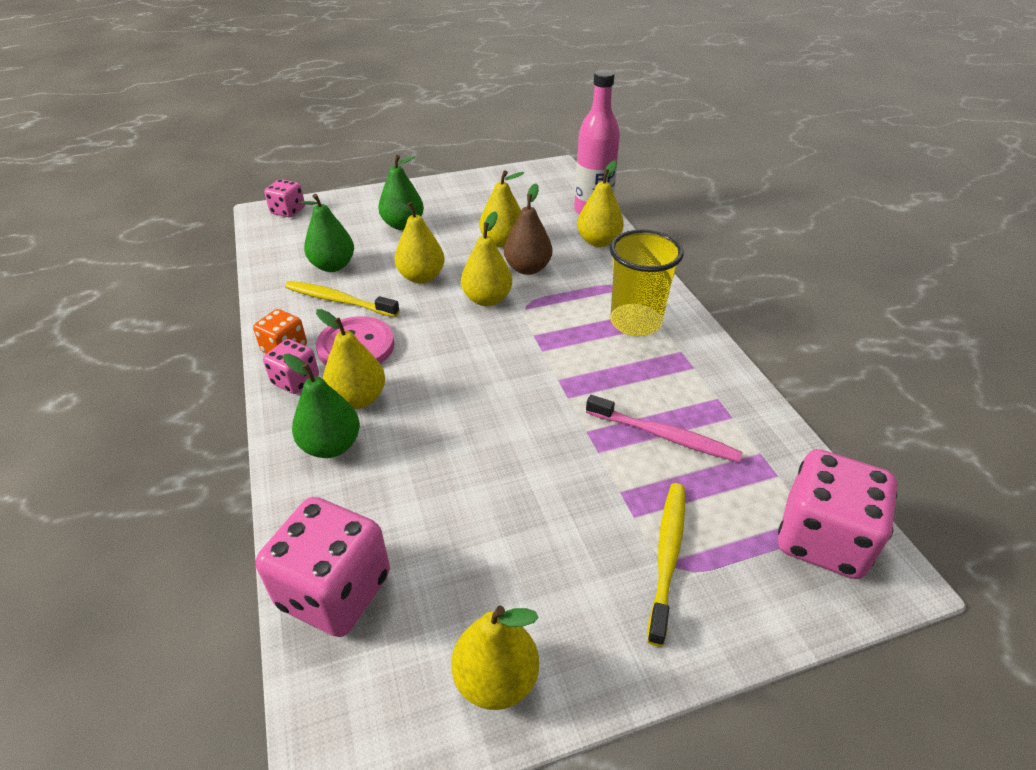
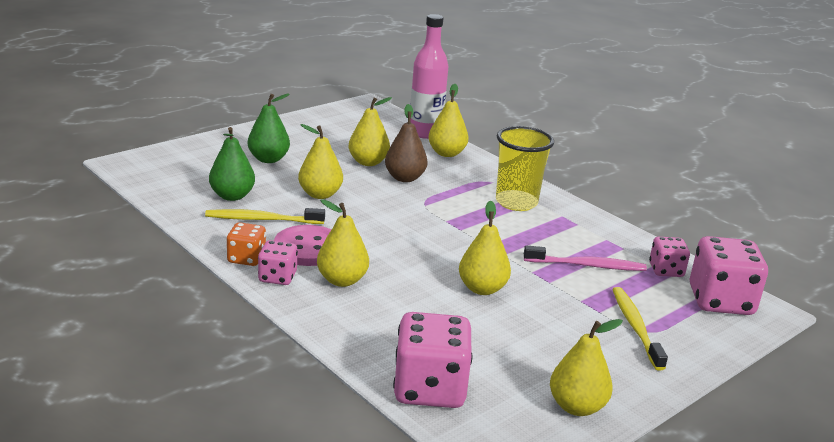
camera: 25 degrees left, 15 degrees down
pink dice [264,179,305,217] -> pink dice moved to [649,237,690,277]
green pear [283,354,360,458] -> none
yellow pear [461,212,512,306] -> yellow pear moved to [459,200,511,295]

